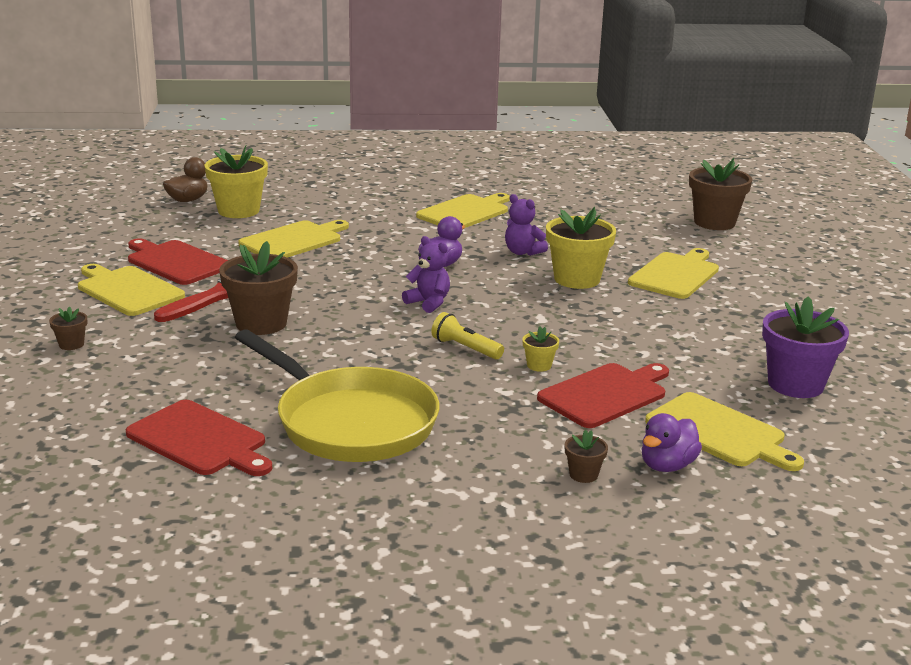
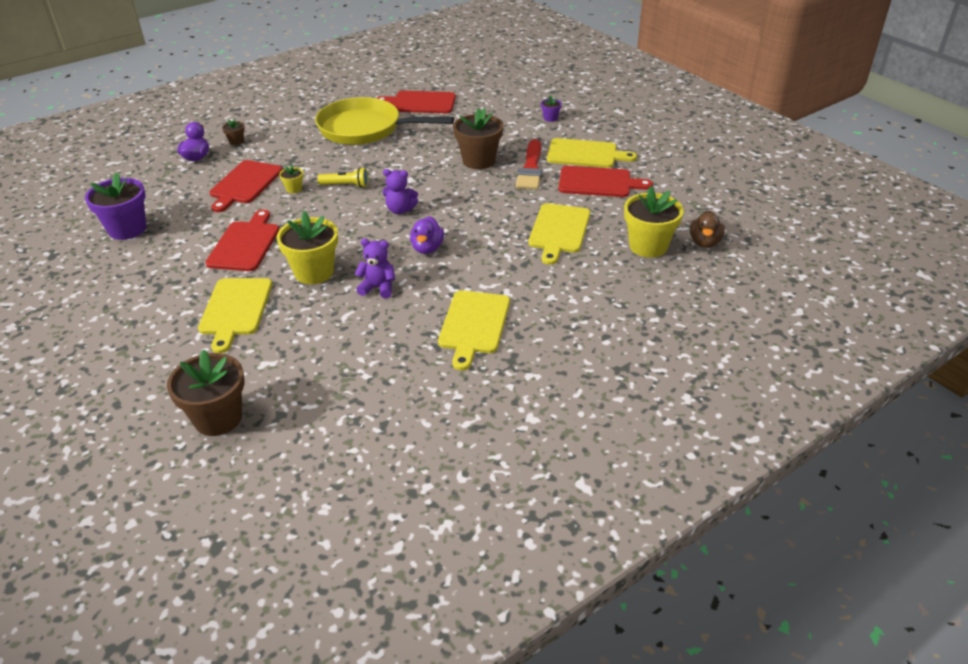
camera: 150 degrees right, 15 degrees up
brown flower pot [49,306,87,350] -> purple flower pot [541,96,562,122]
yellow cutting board [645,392,804,471] -> none
none -> red cutting board [205,210,279,271]

